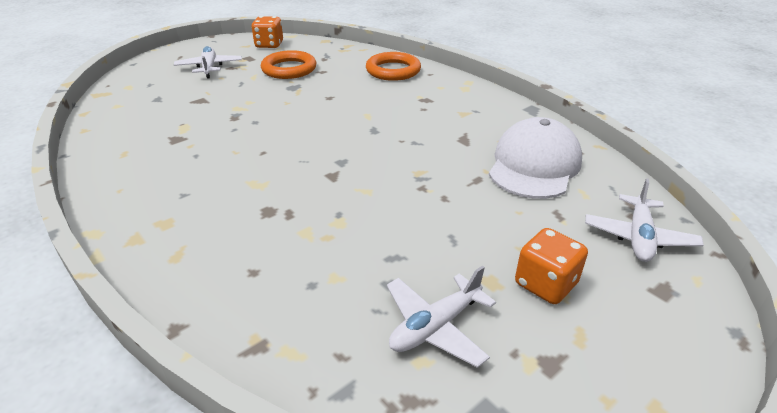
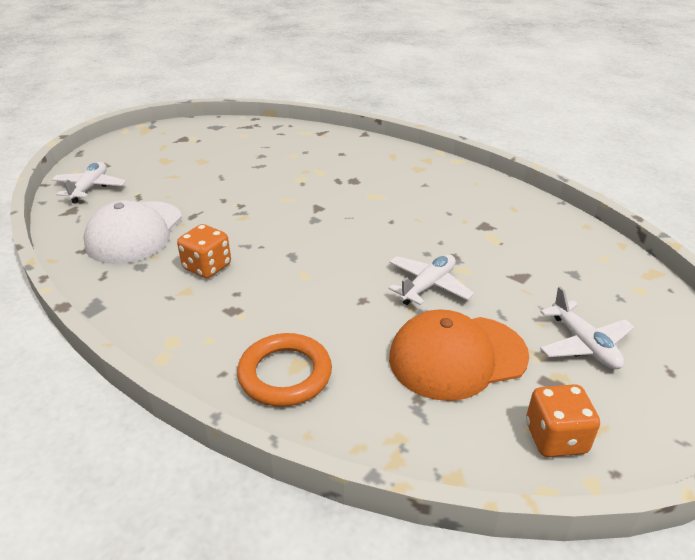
camera: 170 degrees right, 0 degrees up
orange ring [261,50,316,79] -> orange cap [389,309,529,401]
white plane [387,265,496,368] -> white plane moved to [388,254,474,305]
orange dice [515,228,588,304] -> orange dice moved to [177,224,231,278]

